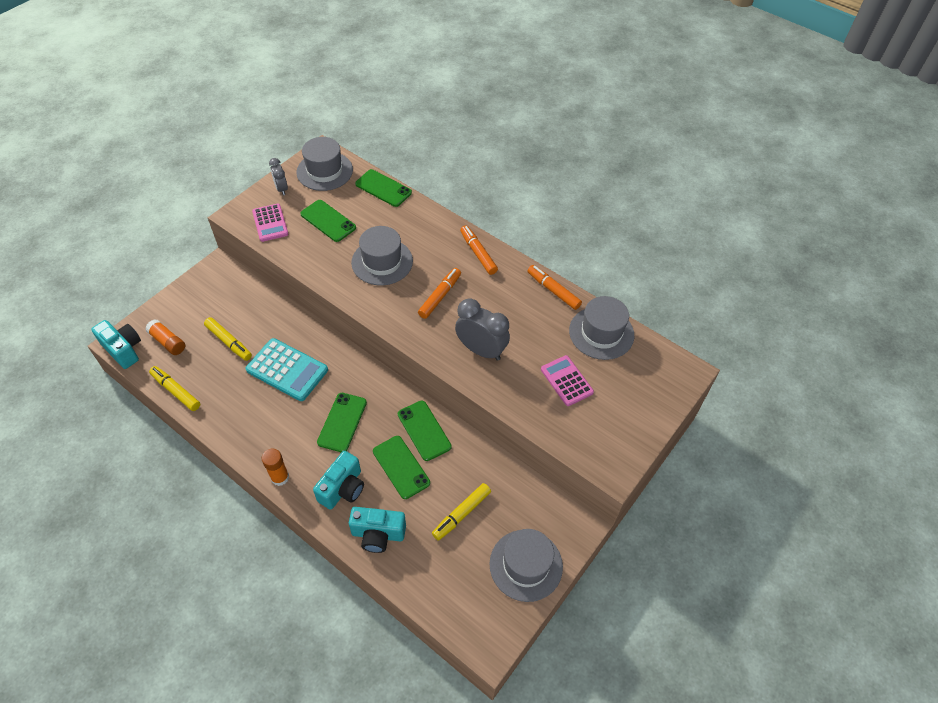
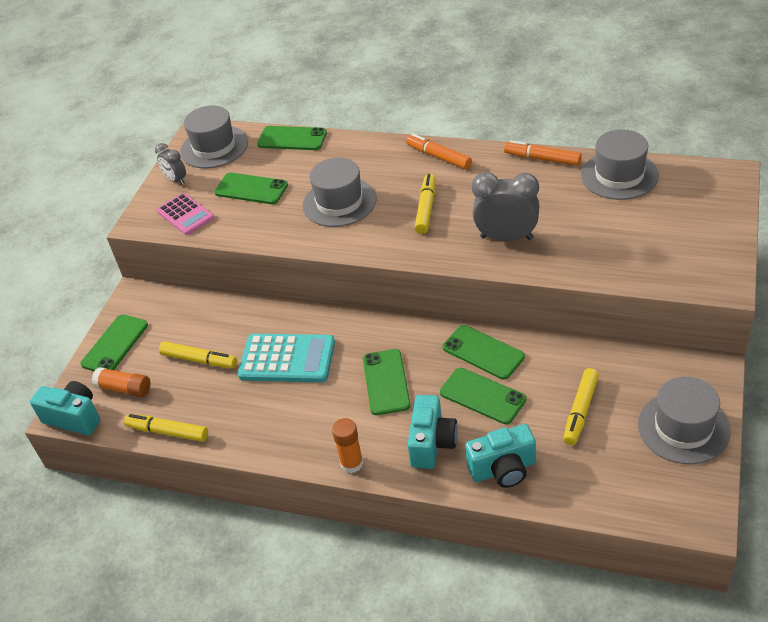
camera: 15 degrees left, 10 degrees down
orange marker [418,268,461,319] -> yellow marker [414,174,436,234]
pink calculator [541,355,594,406] -> none
none -> green phone [81,314,148,371]

